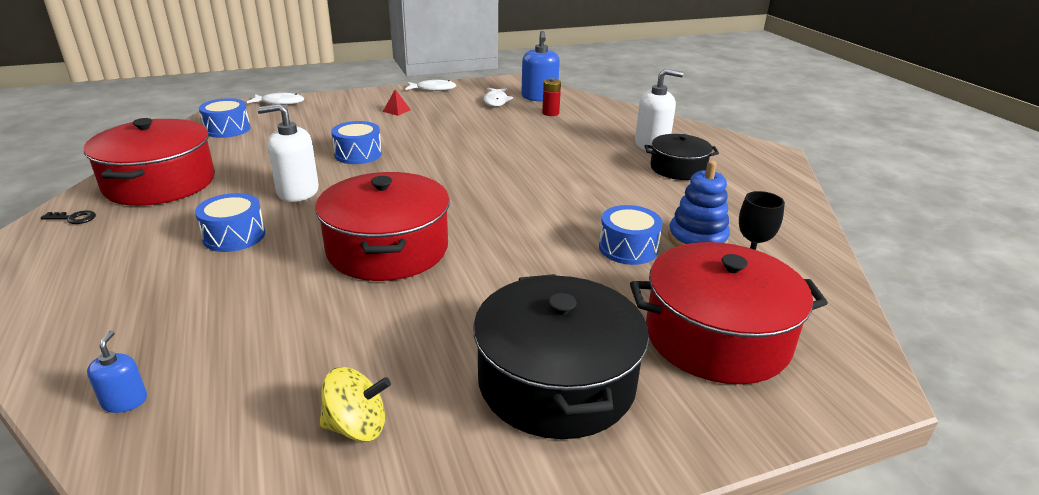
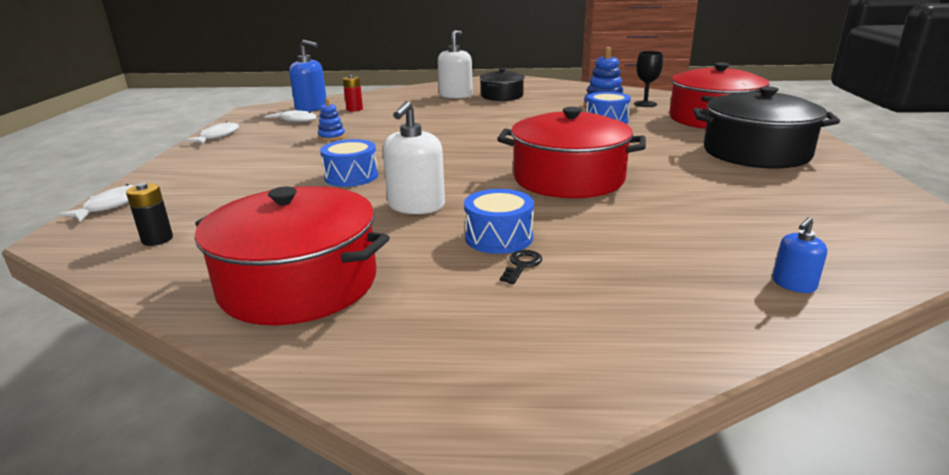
camera: 65 degrees left, 5 degrees down
black key [41,211,96,224] -> black key moved to [500,250,542,284]
blue soap dispenser [87,331,147,413] -> blue soap dispenser turned 60 degrees counterclockwise [773,217,827,293]
blue drum [199,98,251,138] -> black battery [126,183,173,246]
yellow spinning top [319,367,391,442] -> none
red pyramid [383,89,411,116] -> none
none -> blue stacking toy [318,98,345,141]

